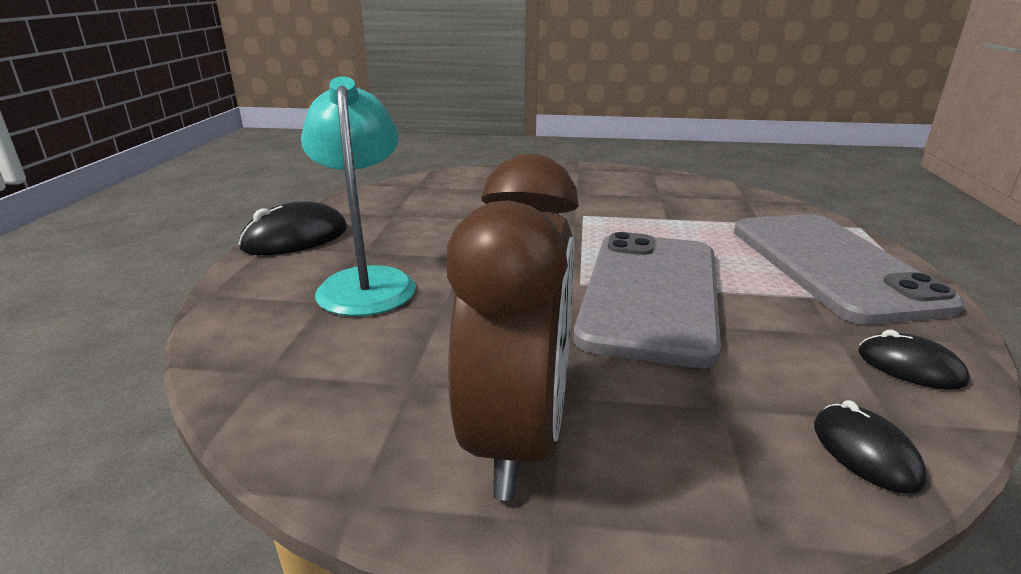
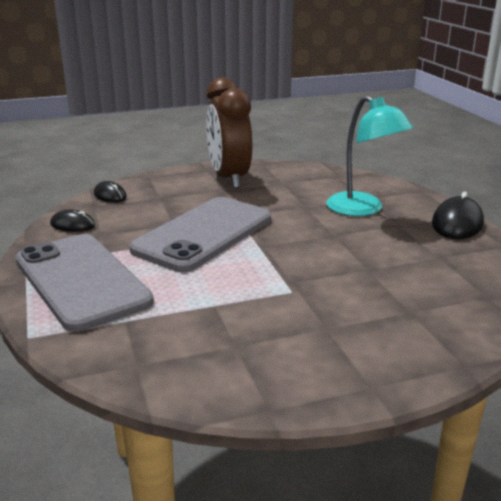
camera: 155 degrees right, 0 degrees up
grey phone [573,232,721,368] -> grey phone turned 45 degrees clockwise [129,197,271,272]

